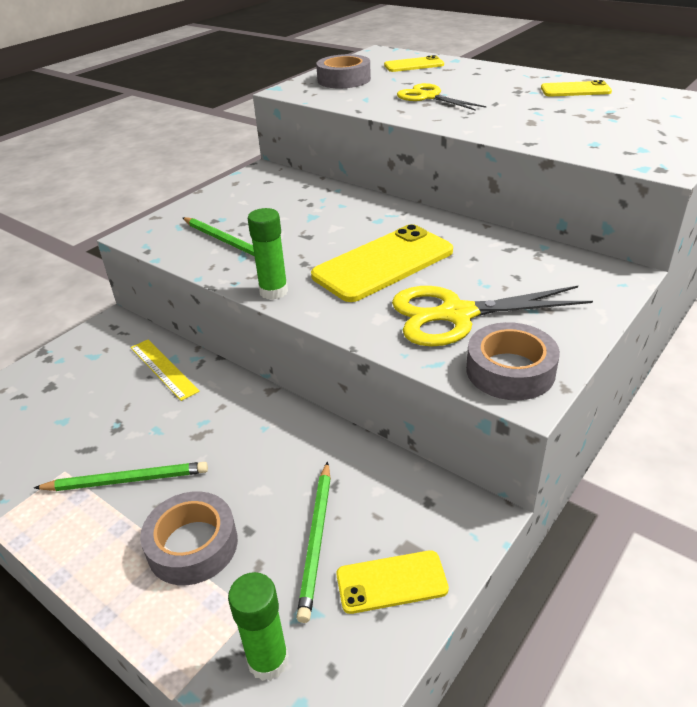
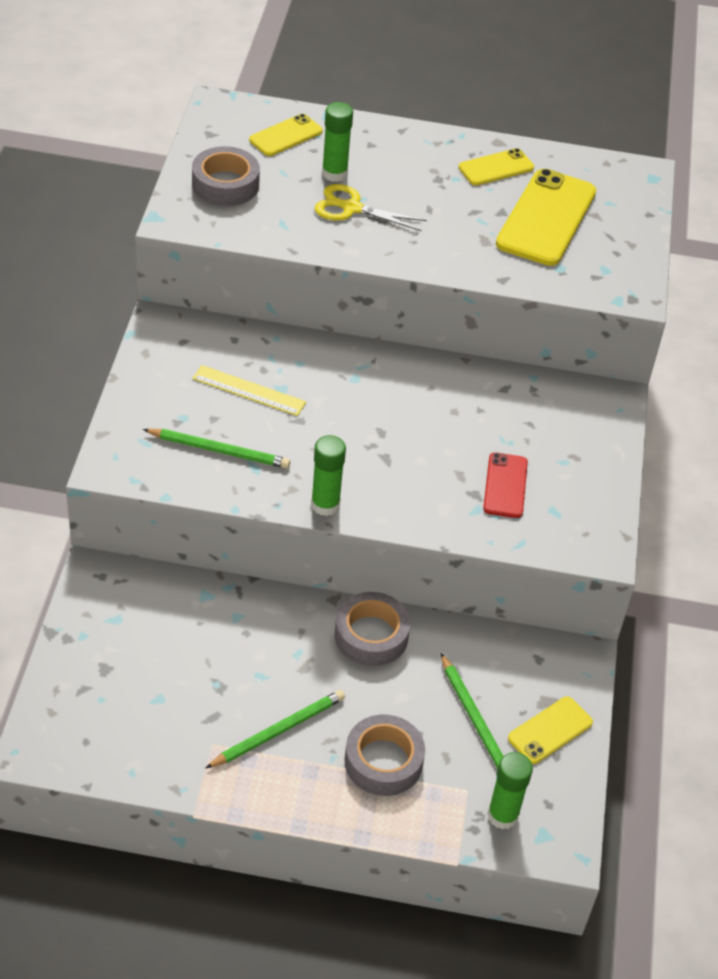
camera: 35 degrees left, 10 degrees up
yellow ruler [131,340,200,401] -> yellow ruler moved to [193,365,306,416]
yellow phone [311,224,453,302] -> yellow phone moved to [496,169,596,266]
yellow scissors [392,286,593,347] -> red phone [483,452,528,518]
grey tape [466,322,560,400] -> grey tape moved to [335,592,410,666]
none -> green glue stick [322,102,353,182]

